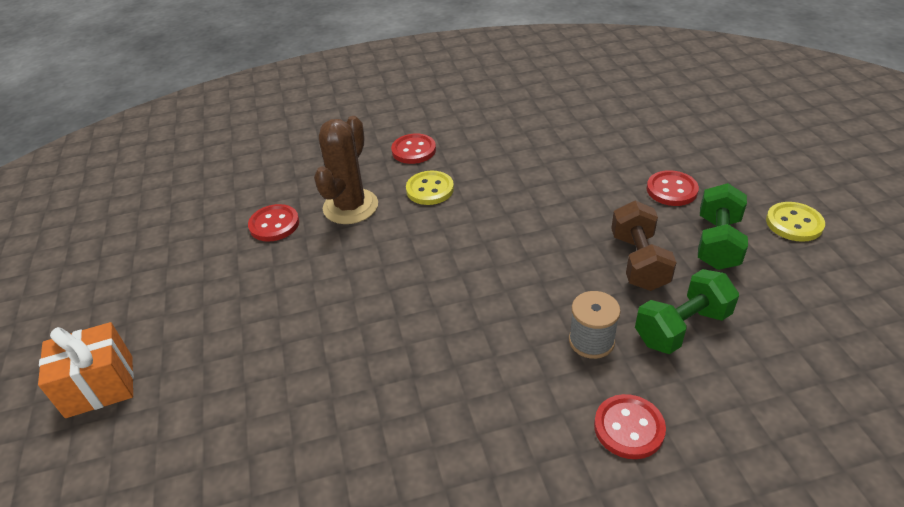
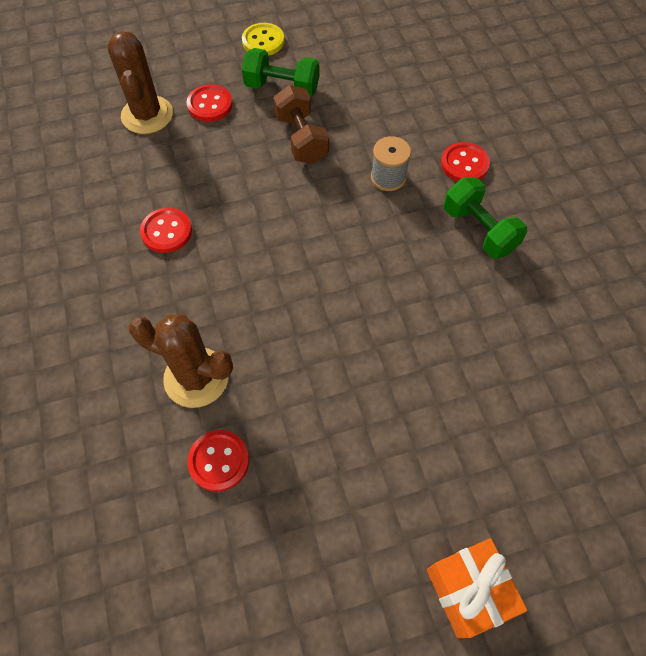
camera: 95 degrees left, 20 degrees up
red button [391,133,436,164] -> red button moved to [140,208,192,253]
yellow button [406,171,454,205] -> none
brown dumbbell [611,201,677,291] -> brown dumbbell turned 75 degrees clockwise [273,85,329,164]
green dumbbell [635,269,739,354] -> green dumbbell moved to [444,177,527,259]
none -> brown cactus [107,31,173,134]

